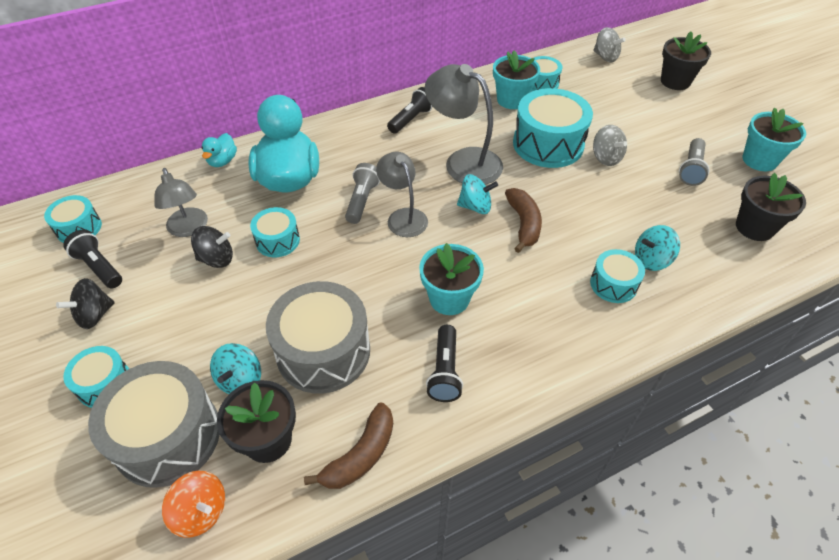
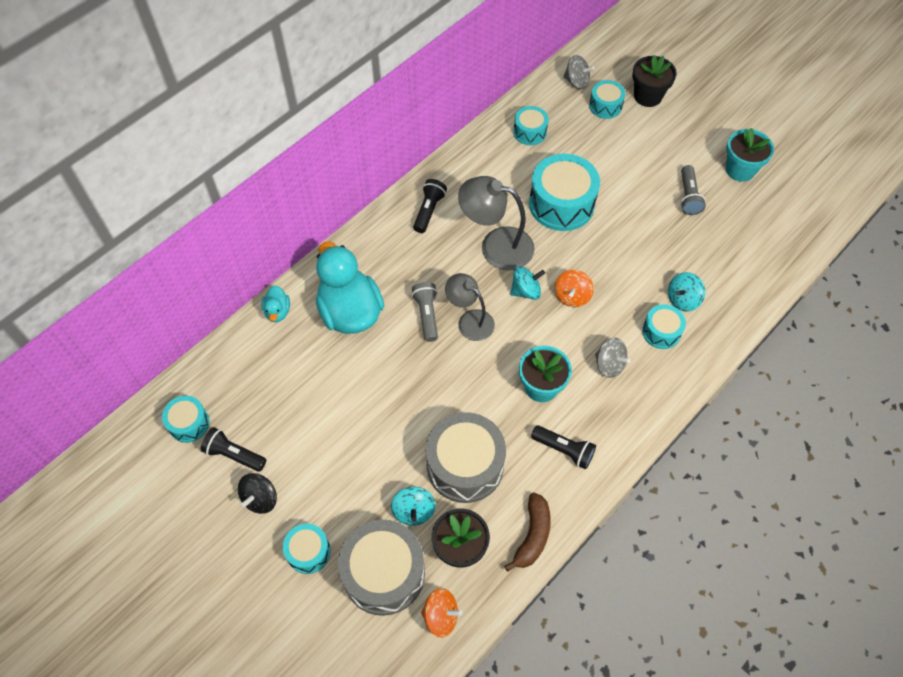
camera: 20 degrees left, 10 degrees up
grey lamp [154,168,208,237] -> none
black spinning top [191,226,233,268] -> none
turquoise drum [250,207,300,257] -> turquoise drum moved to [589,80,625,119]
black flashlight [426,325,463,402] -> black flashlight turned 45 degrees counterclockwise [531,425,596,469]
turquoise flower pot [493,50,540,109] -> none
brown banana [505,188,542,253] -> orange spinning top [554,270,594,307]
grey spinning top [593,125,627,166] -> grey spinning top moved to [595,337,630,378]
black flower pot [736,173,806,241] -> none

